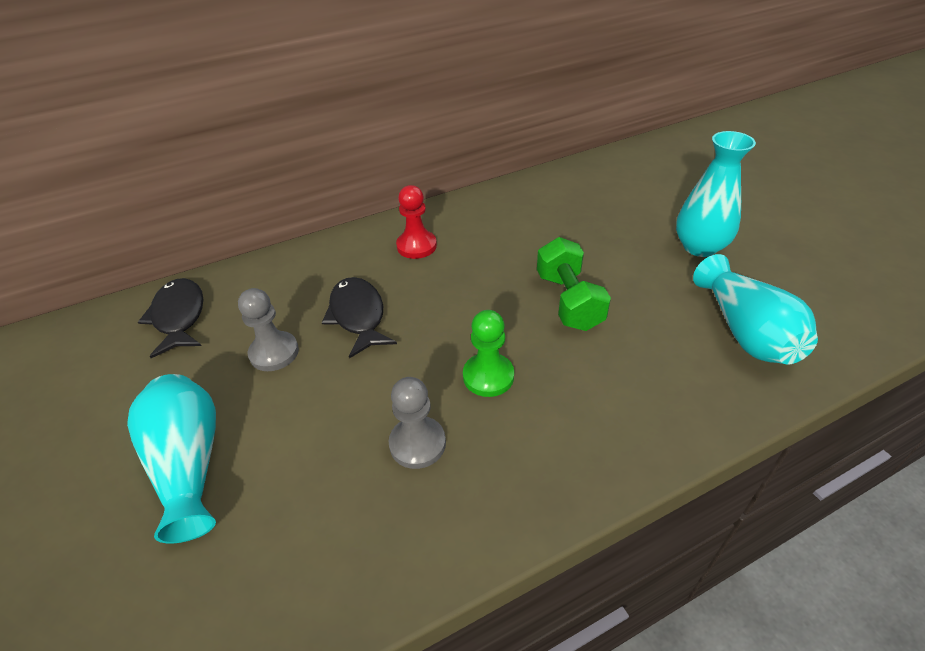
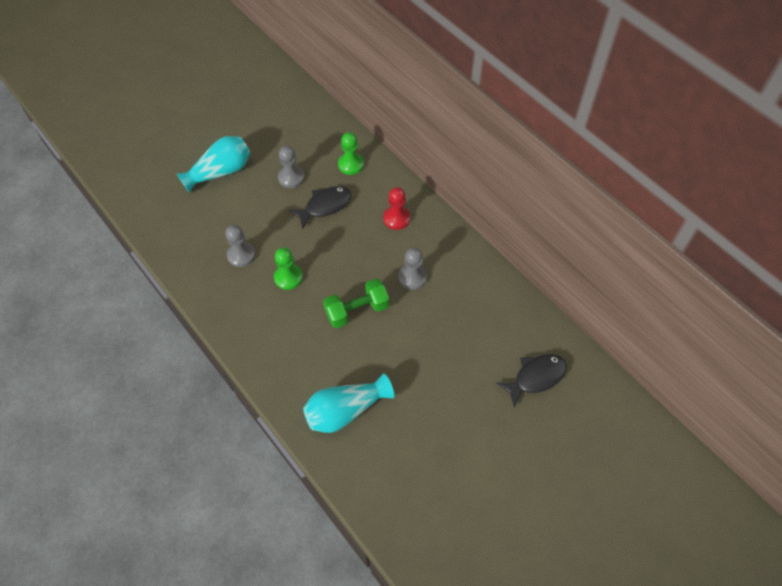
camera: 75 degrees right, 15 degrees up
black fish [138,278,203,358] -> black fish moved to [496,354,567,408]
turquoise vase [676,131,756,257] -> none
none -> green pawn [338,132,364,175]
none -> grey pawn [399,247,427,290]

